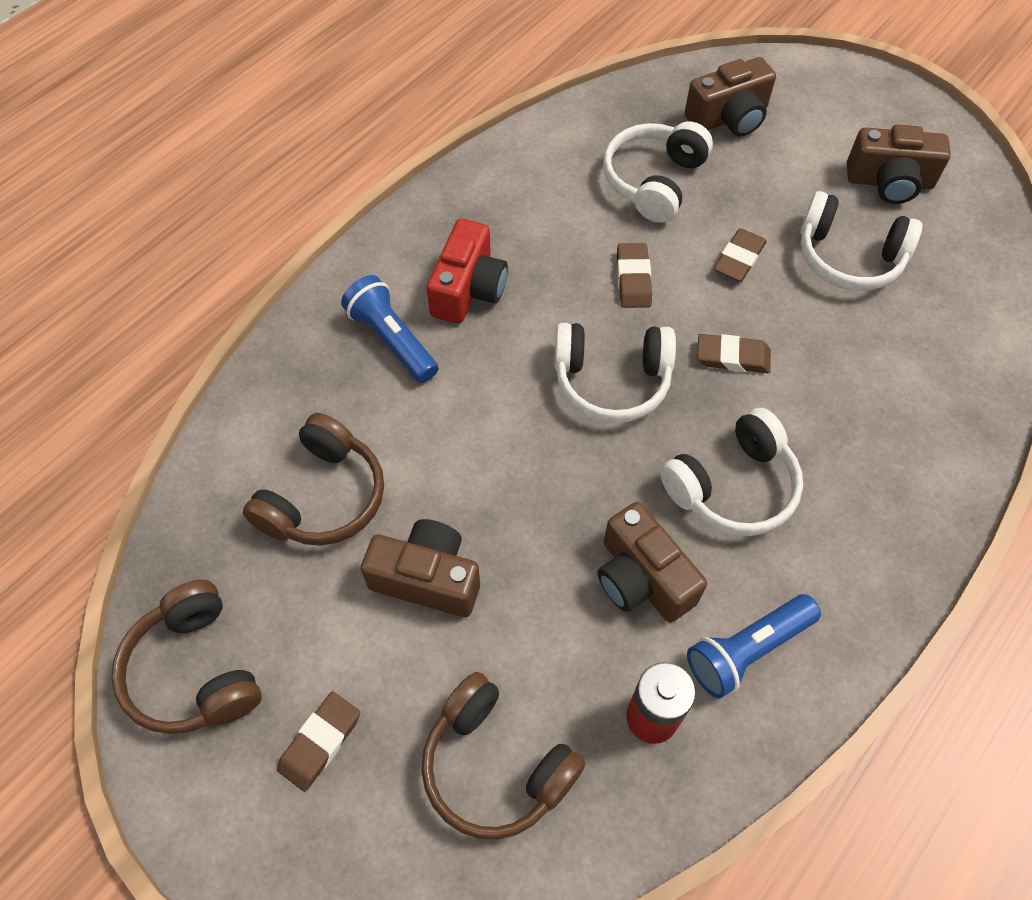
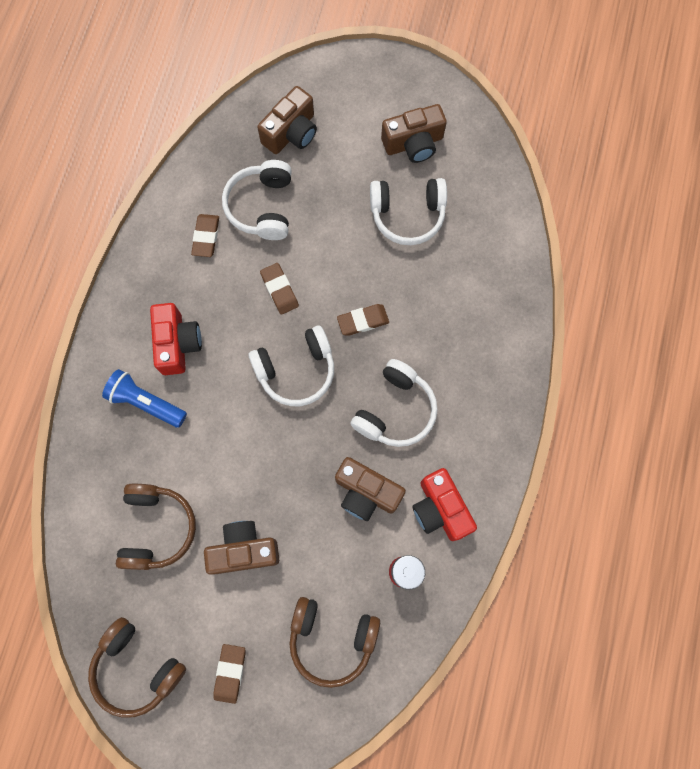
camera: 25 degrees left, 15 degrees up
blue flashlight [687,594,821,698] -> red camera [412,468,477,541]
brown eraser [714,228,767,282] -> brown eraser moved to [191,214,219,257]

